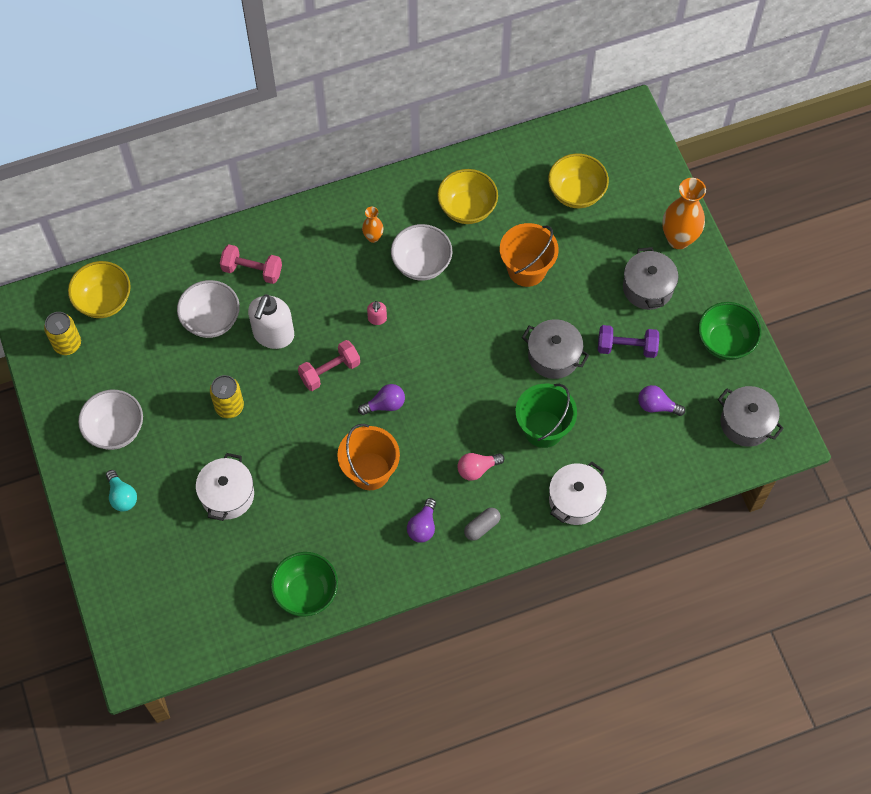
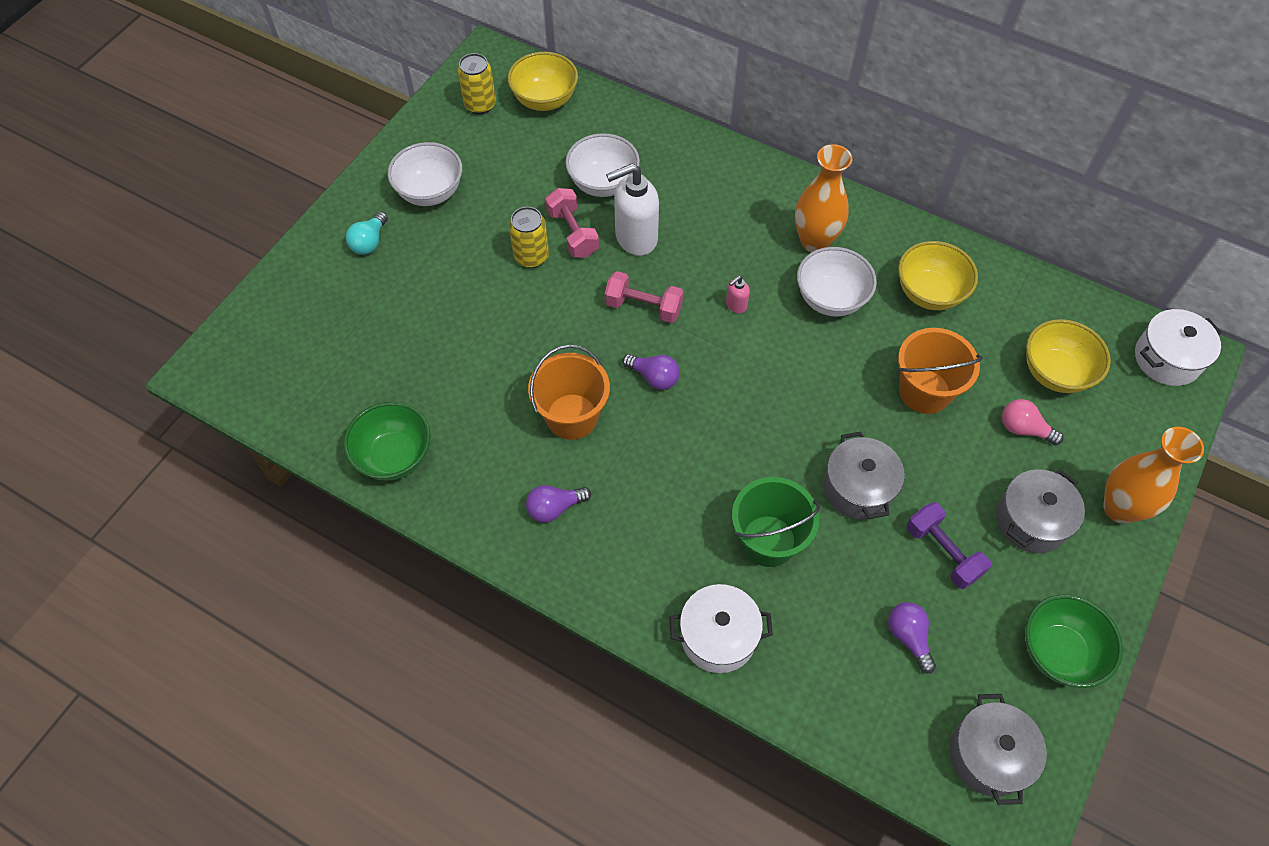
camera: 50 degrees right, 5 degrees down
white pot [196,453,254,521] -> white pot moved to [1135,309,1222,386]
pink dumbbell [220,244,282,284] -> pink dumbbell moved to [545,188,599,258]
orange vase [362,207,384,243] -> orange vase [795,144,852,252], size x1.94
pink light bulb [457,453,504,481] -> pink light bulb moved to [1002,399,1063,445]
grey capsule [464,508,501,541] -> none

